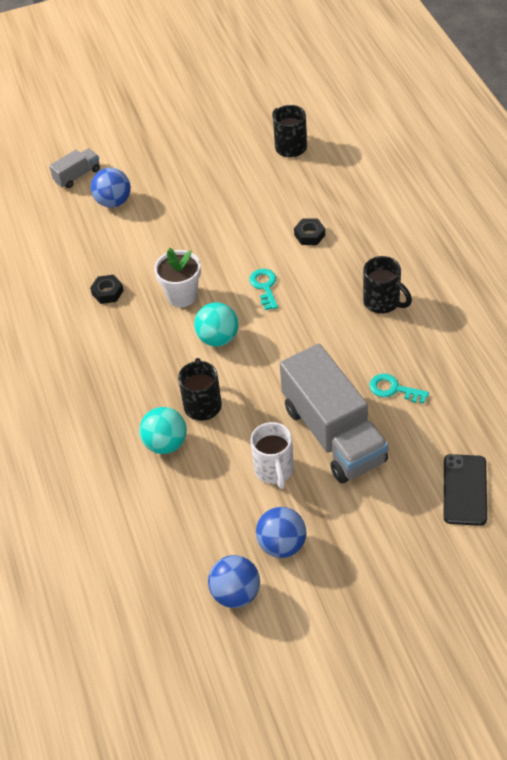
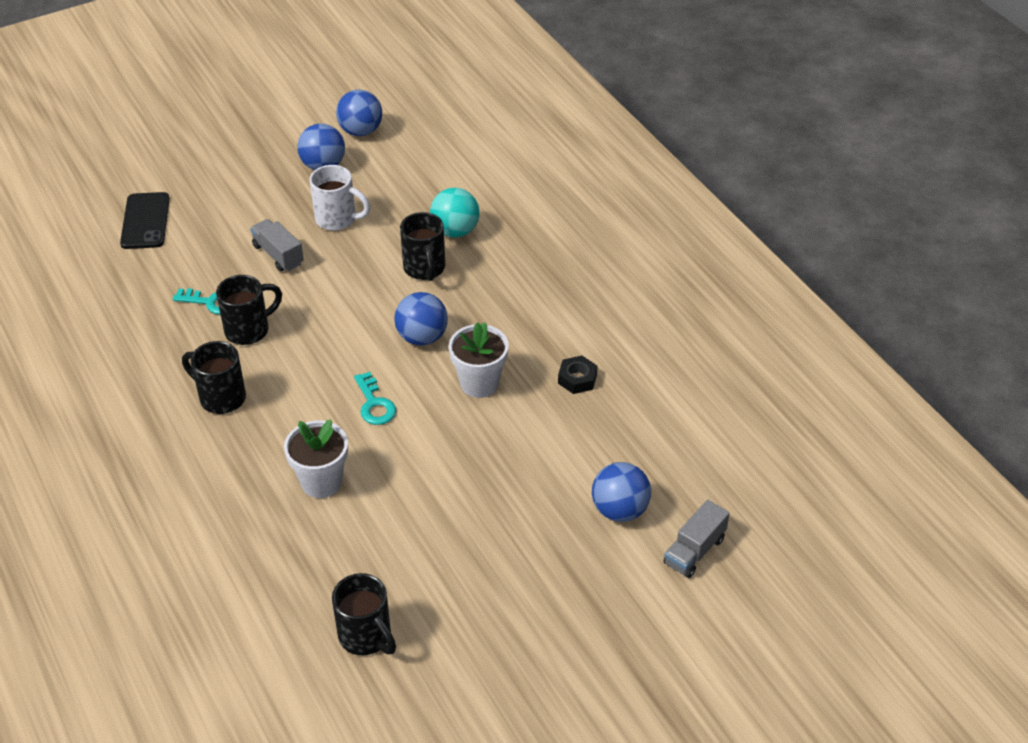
camera: 165 degrees right, 5 degrees down
turquoise ball [194,302,238,346] -> blue ball [394,292,448,346]
white mug [250,422,294,489] -> white mug turned 135 degrees clockwise [310,165,370,231]
grey truck [280,344,389,483] -> grey truck [250,219,304,272], size x0.45
black nut [294,219,325,245] -> white flower pot [284,419,348,498]
none -> black mug [216,275,282,345]

